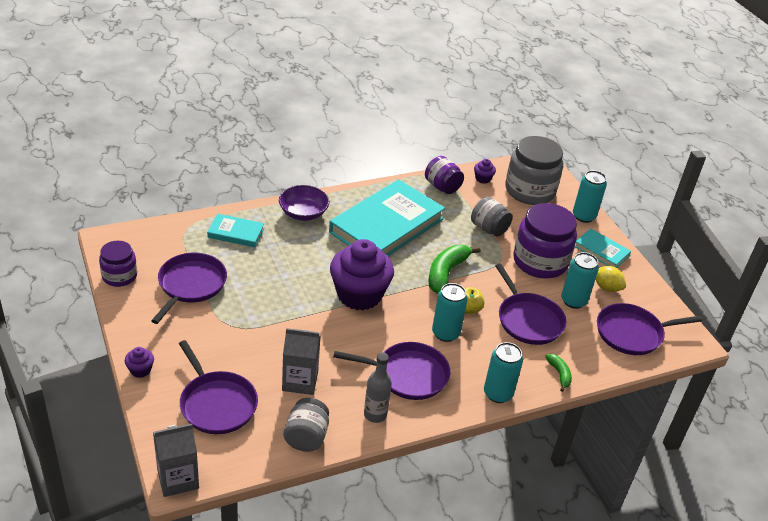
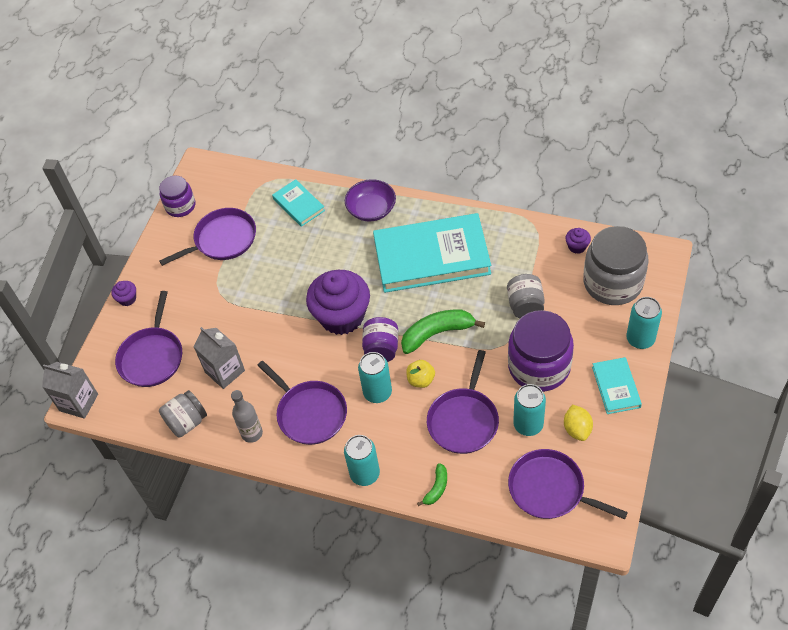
camera: 50 degrees right, 15 degrees up
purple jar [425,156,464,194] -> purple jar moved to [362,317,398,362]

